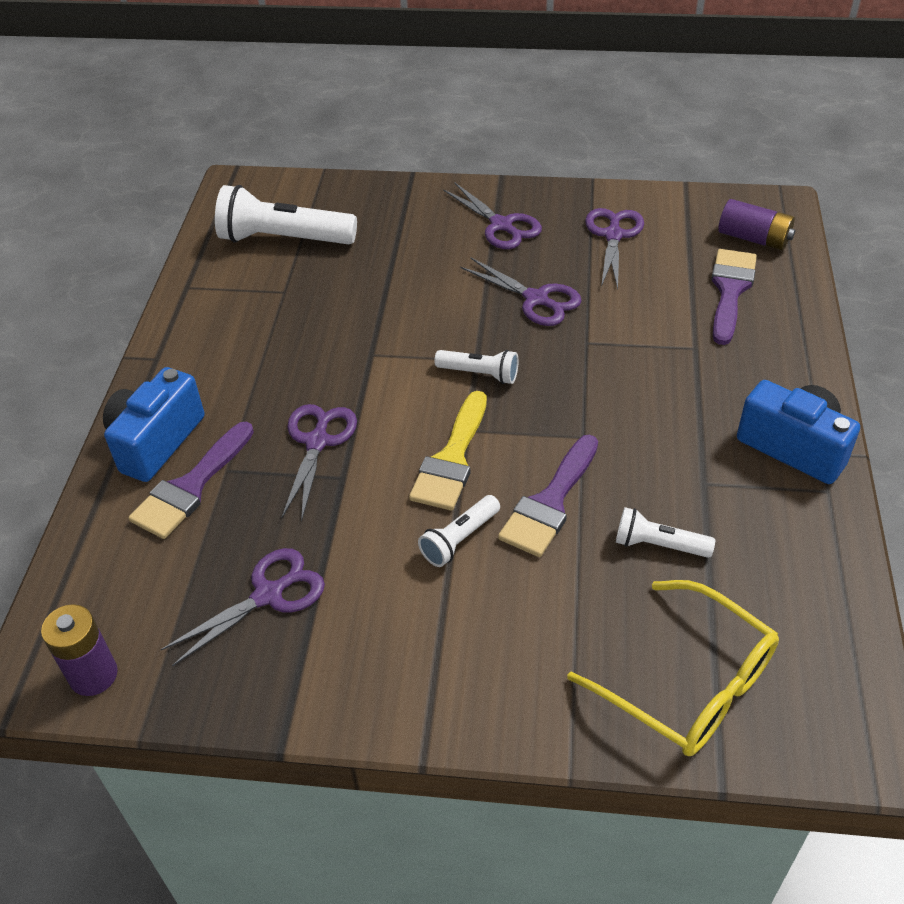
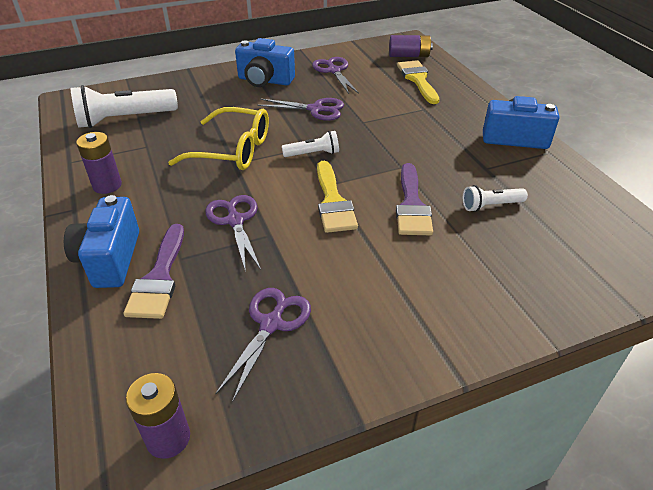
camera: 30 degrees left, 5 degrees down
white flashlight [418,495,500,567] -> none
purple scissors [443,183,542,249] -> blue camera [235,38,295,87]
yellow glasses [567,580,779,756] -> yellow glasses moved to [168,107,269,170]
purple brush [711,249,757,345] -> yellow brush [397,60,439,104]
none -> purple battery [76,132,122,194]

